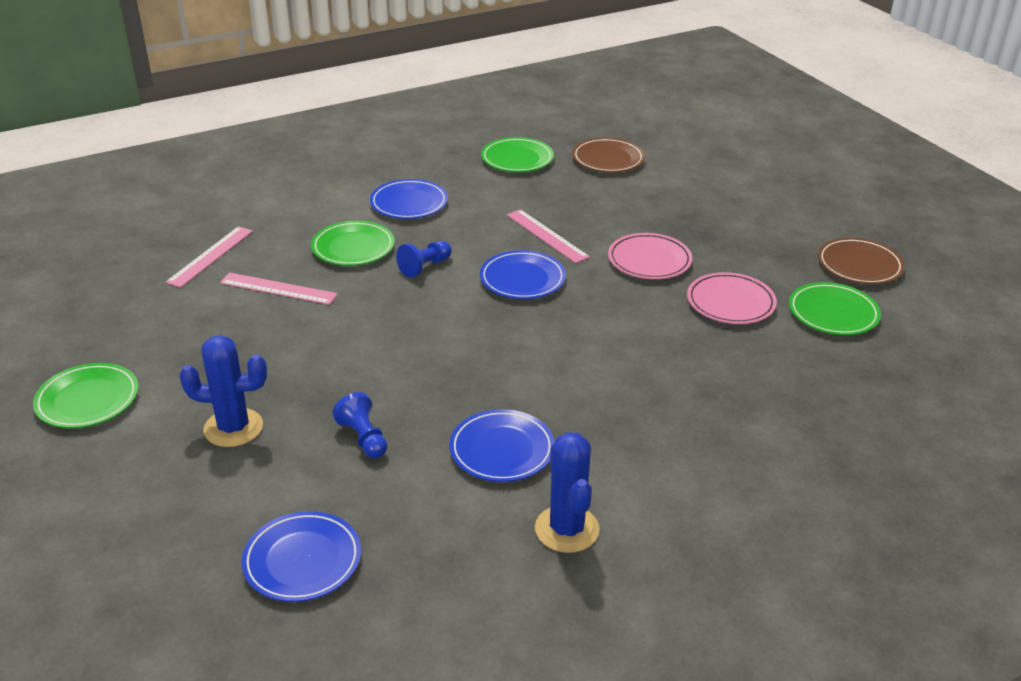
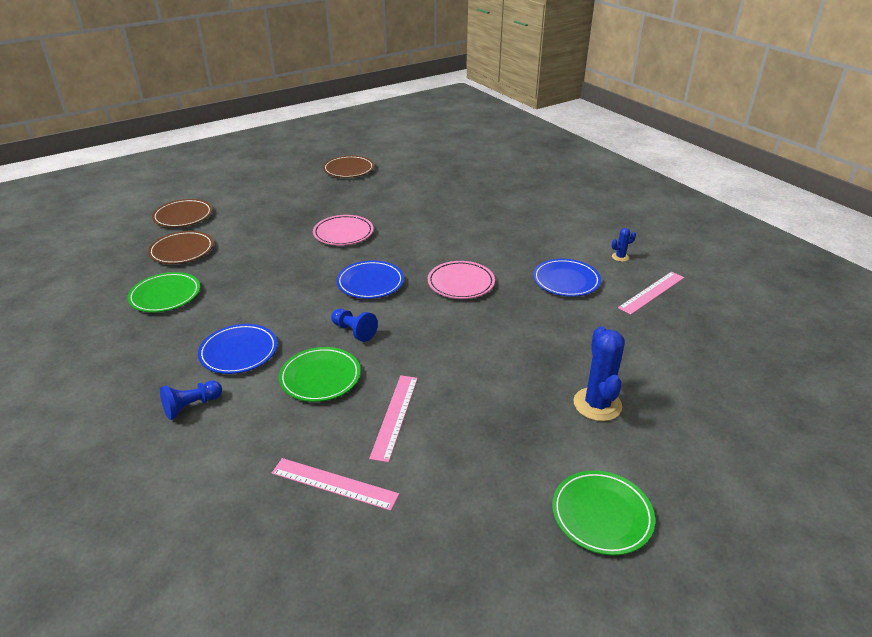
camera: 95 degrees left, 0 degrees up
blue plate [241,511,361,602] -> none
blue pawn [332,392,388,459] -> blue pawn moved to [160,381,222,420]
pink ruler [507,209,590,263] -> pink ruler moved to [618,272,684,315]
blue cactus [535,432,600,553] -> blue cactus [612,228,636,262], size x0.48
pink plate [687,272,777,324] -> pink plate moved to [428,261,495,299]
green plate [789,282,881,335] -> none
none -> brown plate [152,199,212,227]

